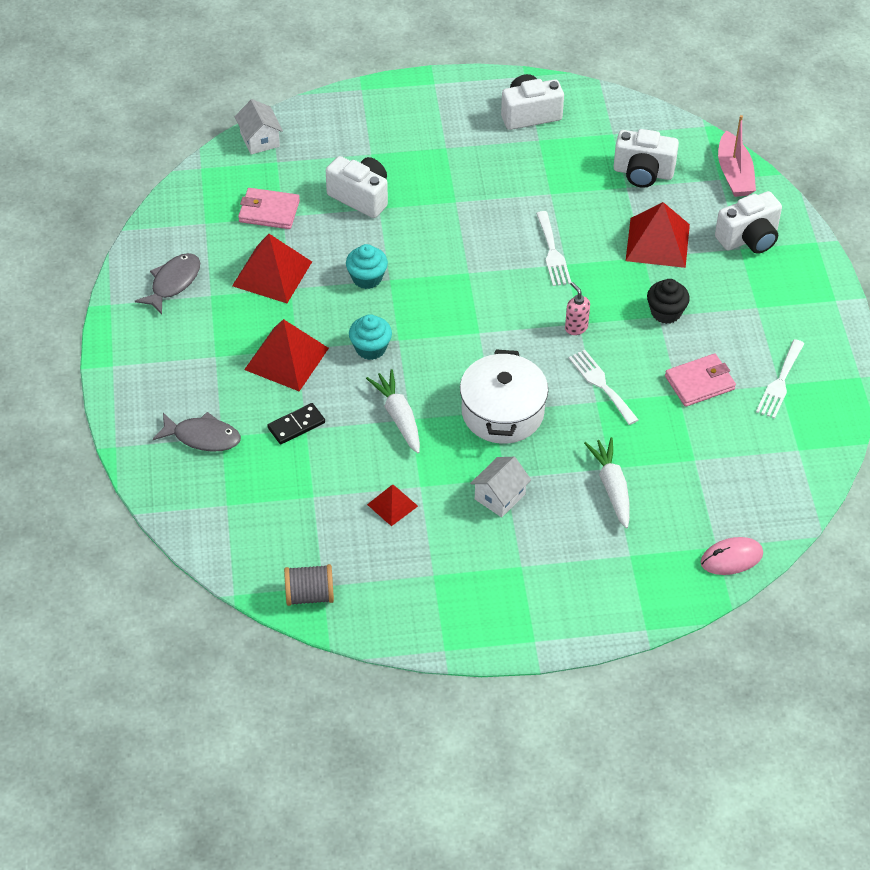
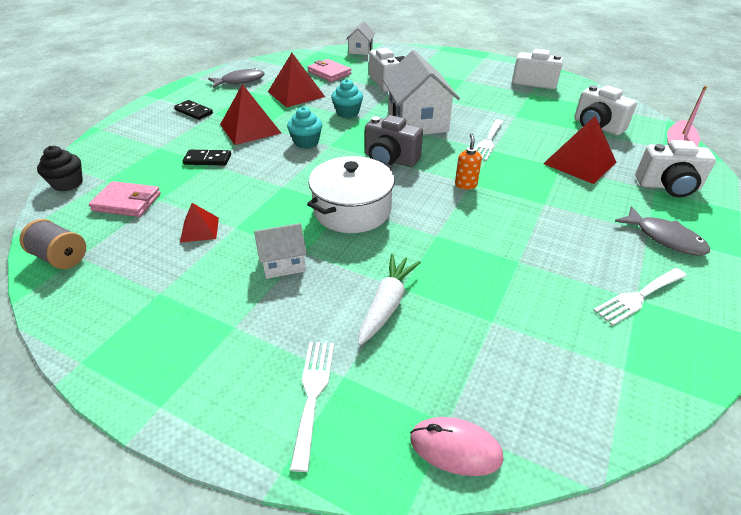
camera: 35 degrees right, 10 degrees down
grey fish [153,412,241,452] -> grey fish moved to [615,206,710,256]
white carrot [366,369,420,453] -> none
pink soap dispenser [565,282,590,335] -> orange soap dispenser [455,133,482,189]
white fork [569,350,639,425] -> white fork moved to [290,342,334,472]
black cupcake [647,279,690,324] -> black cupcake moved to [37,146,83,192]
pink wallet [665,354,736,407] -> pink wallet moved to [89,181,161,217]
none -> black domino [174,100,213,120]
none -> grey camera [365,115,423,167]
none -> white house [383,50,460,135]

